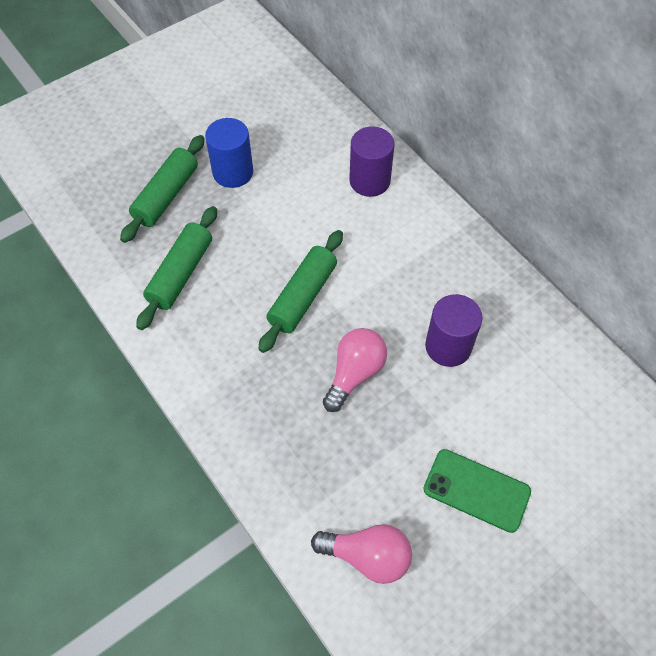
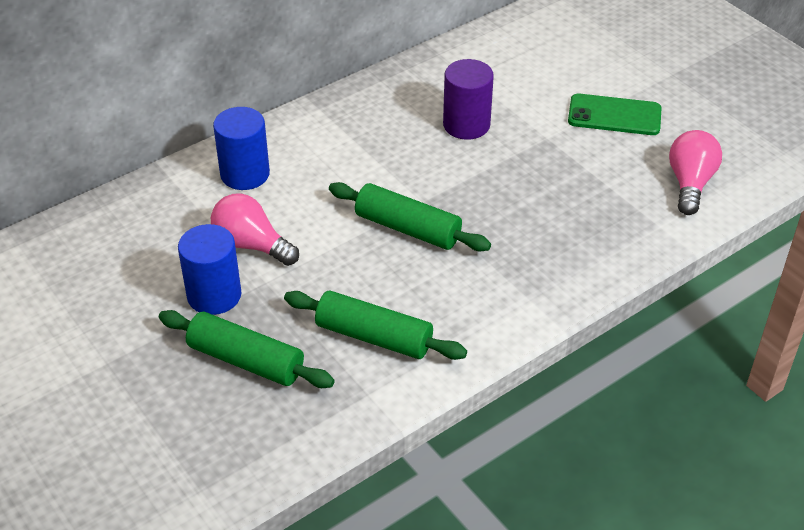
camera: 90 degrees left, 15 degrees down
pink light bulb [323,328,387,412] -> pink light bulb moved to [211,193,299,266]
purple cylinder [349,126,395,197] -> blue cylinder [213,107,270,190]
green phone [423,449,531,533] -> green phone turned 75 degrees clockwise [568,94,662,135]

